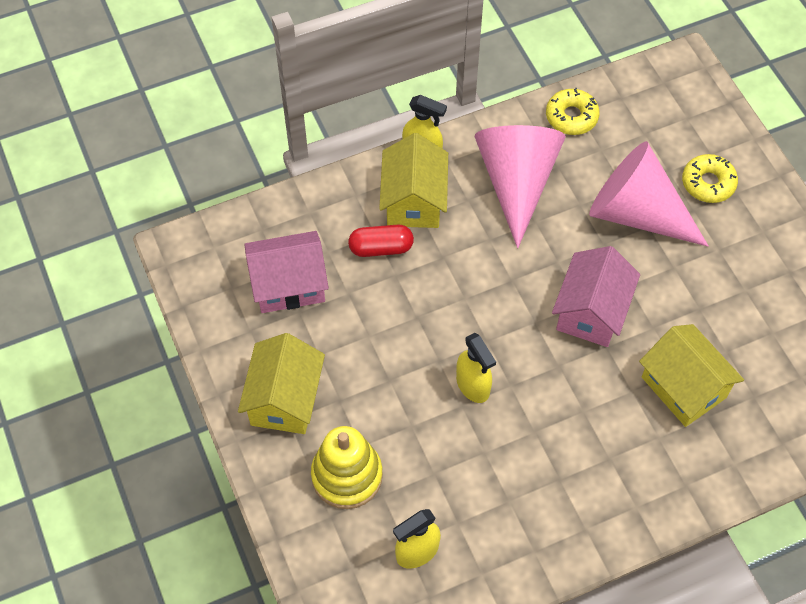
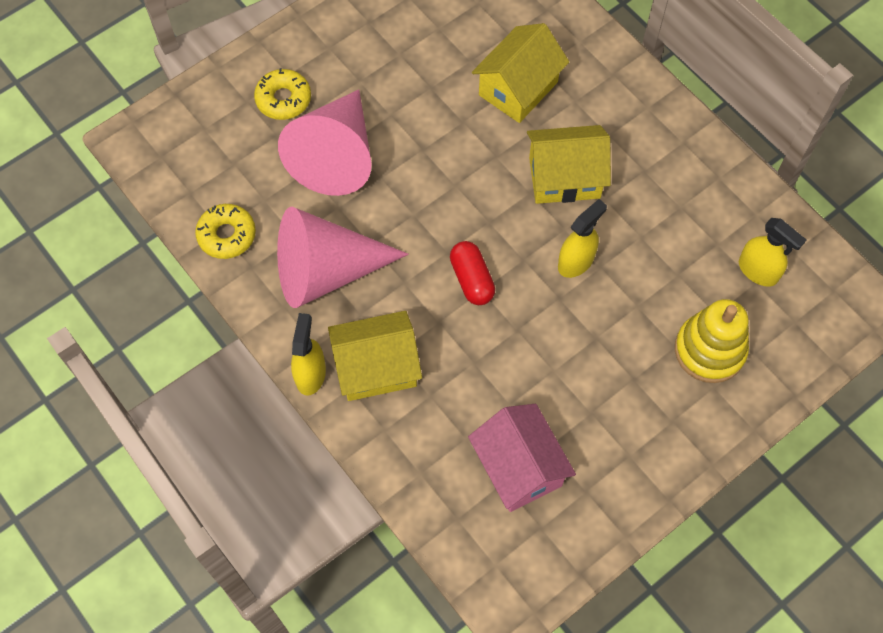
camera: 105 degrees left, 5 degrees up
yellow house [238,333,325,434] -> yellow house moved to [527,125,611,204]
red capsule [348,225,414,257] -> red capsule moved to [450,241,495,305]
pink house [552,246,640,347] -> none

